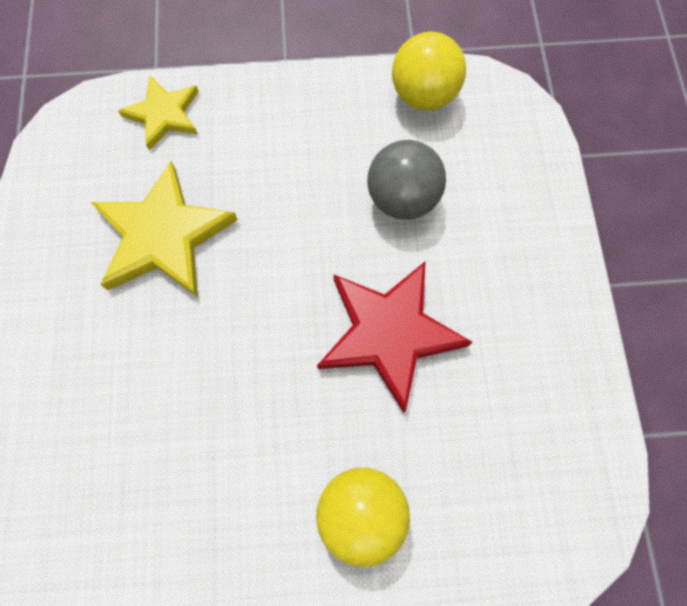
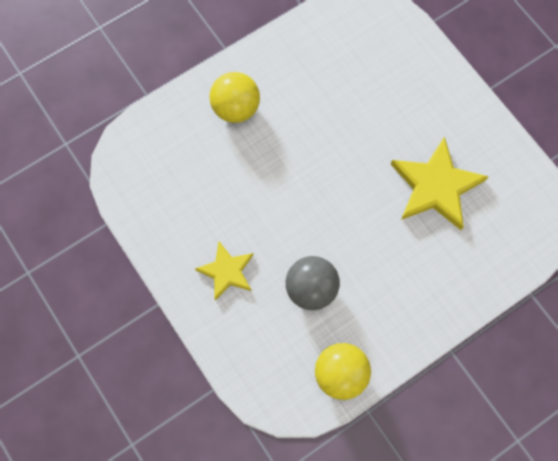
camera: 150 degrees right, 0 degrees up
yellow star [118,75,199,150] -> yellow star moved to [195,242,253,300]
red star [317,262,472,413] -> none

